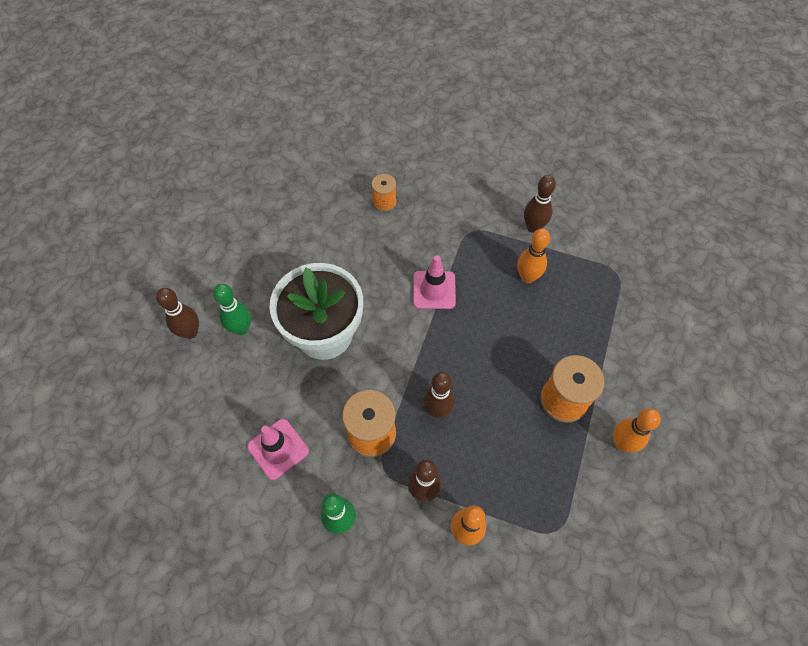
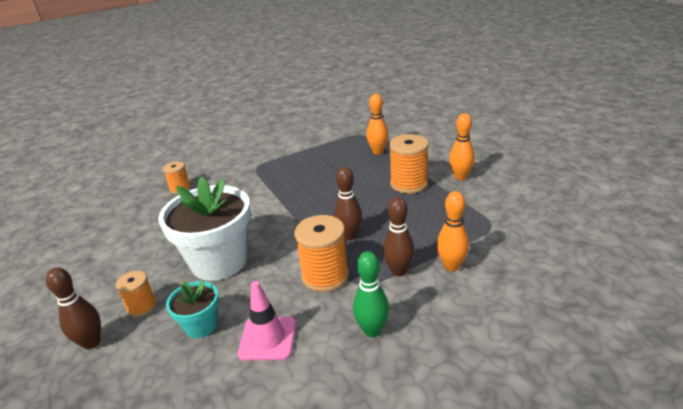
camera: 45 degrees left, 30 degrees down
green bowling pin [213,284,251,335] -> orange spool [116,271,157,317]
pink traffic cone [413,255,456,309] -> none
orange bowling pin [517,228,550,283] -> orange bowling pin moved to [366,94,388,155]
brown bowling pin [524,175,556,233] -> none
none -> turquoise flower pot [166,281,219,338]

